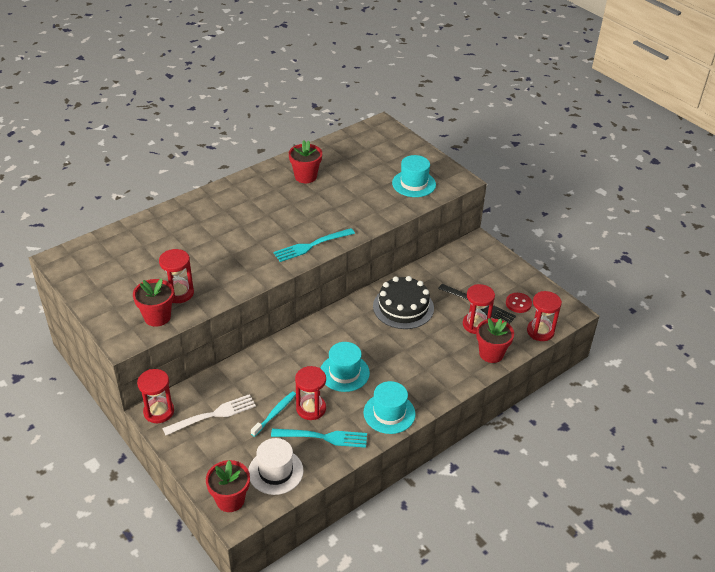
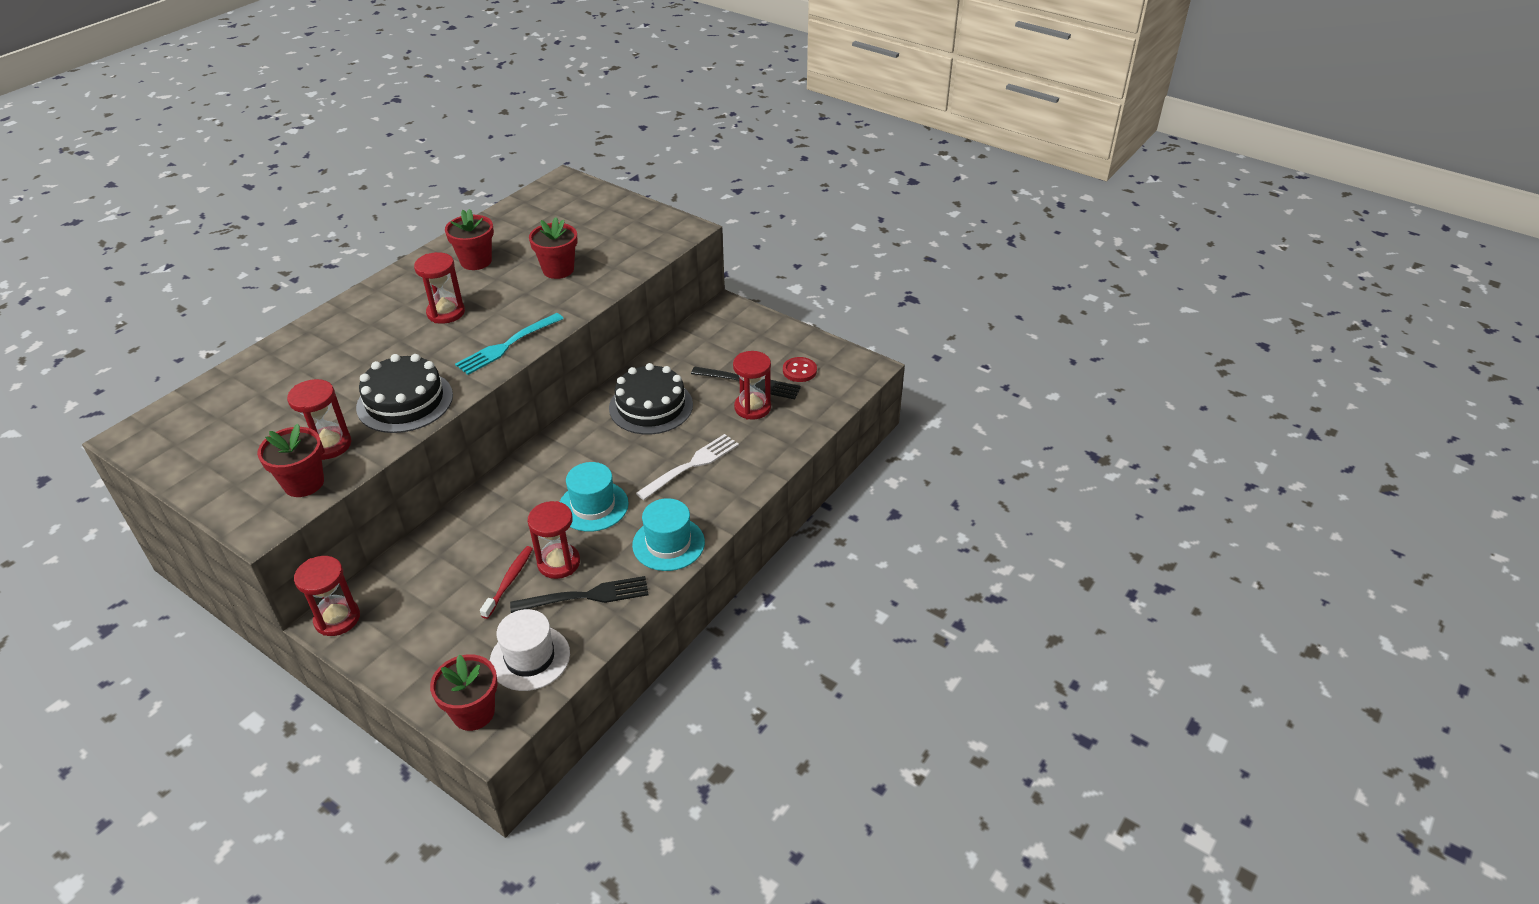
camera: 15 degrees left, 0 degrees up
white fork [162,394,256,435] -> white fork moved to [636,434,739,500]
turquoise toothbrush [251,391,296,437] -> red toothbrush [480,546,533,619]
turquoise fork [271,429,367,448] -> black fork [510,576,649,613]
turquoise hat [392,155,436,197] -> none
red flower pot [476,318,514,363] -> red flower pot moved to [529,217,578,279]
red hourglass [527,291,562,341] -> red hourglass moved to [414,252,465,324]
none -> black cake [356,354,453,433]

